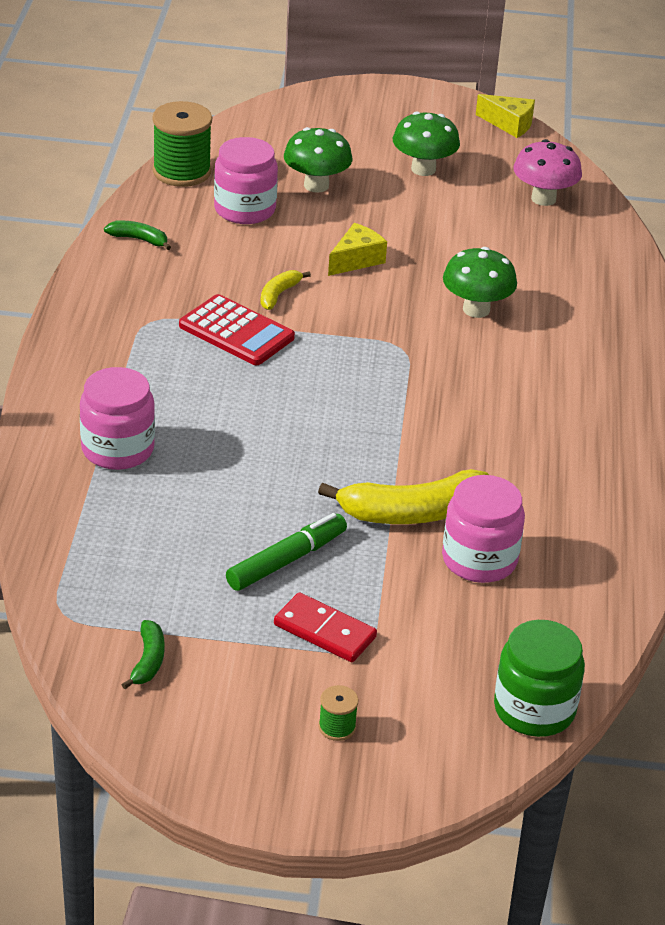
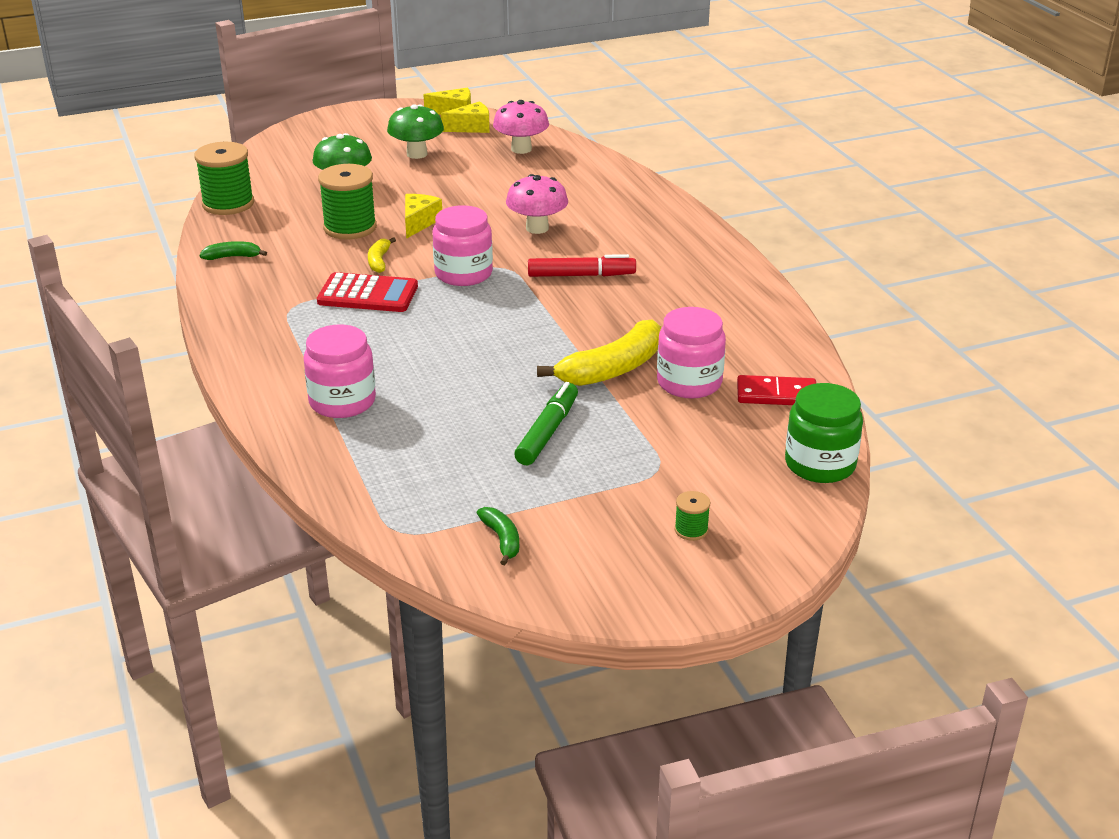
camera: 25 degrees left, 5 degrees down
pink jar [214,137,278,224] -> pink jar moved to [432,205,493,286]
red domino [274,592,377,662] -> red domino moved to [737,375,816,405]
green mushroom [443,247,517,318] -> pink mushroom [506,174,568,234]
none -> green spool [318,164,377,240]
none -> yellow cheese [441,102,490,133]
none -> red marker [528,254,636,277]

